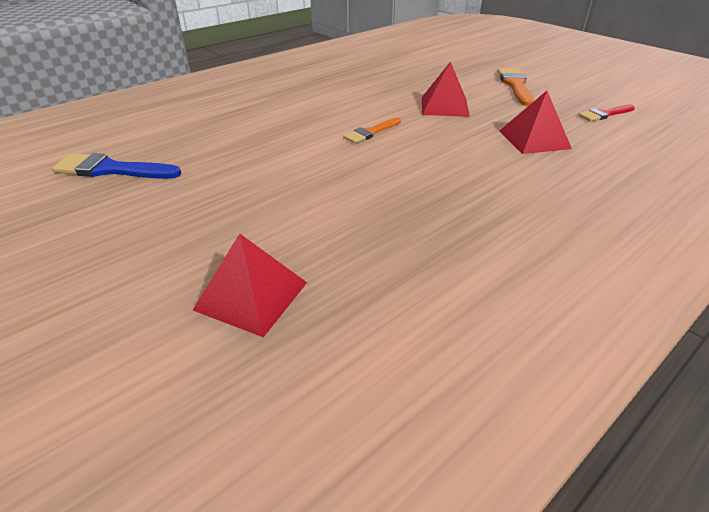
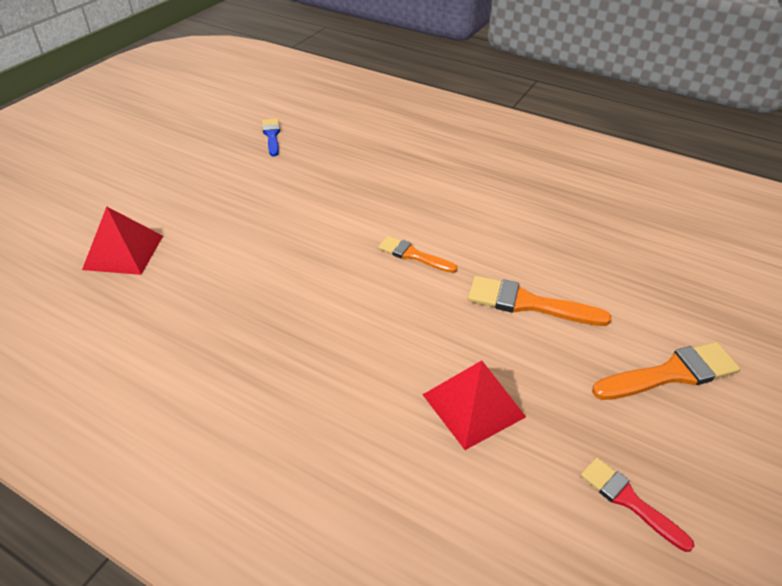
camera: 70 degrees right, 5 degrees up
blue brush [52,153,181,179] -> blue brush [262,119,280,156], size x0.64
red pyramid [422,61,470,117] -> orange brush [468,276,611,326]

